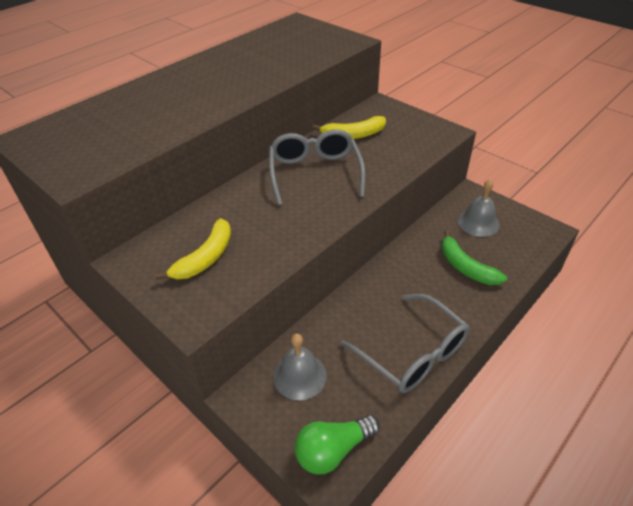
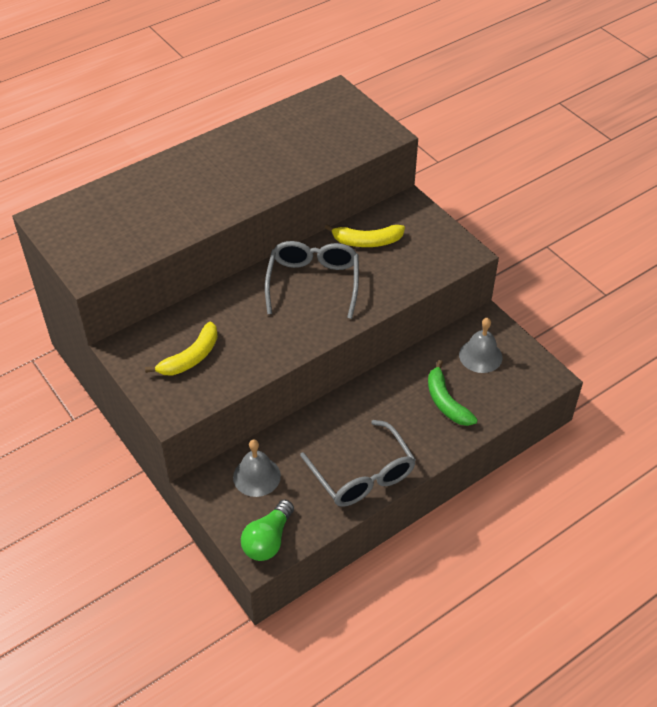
camera: 10 degrees right, 5 degrees up
green light bulb [295,415,380,475] -> green light bulb turned 45 degrees counterclockwise [241,500,294,561]

